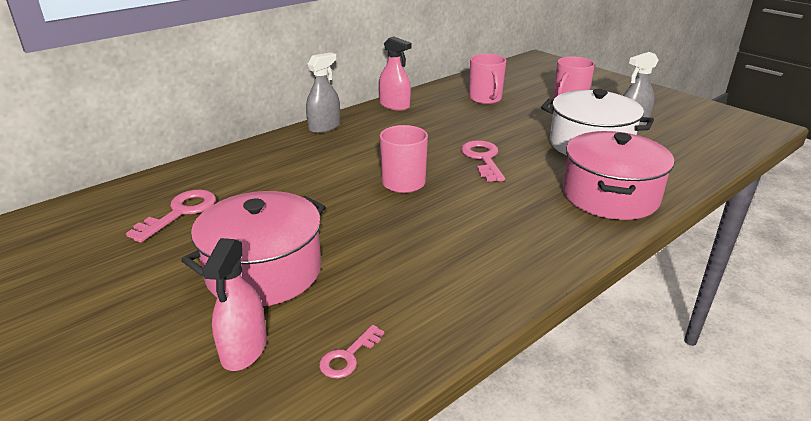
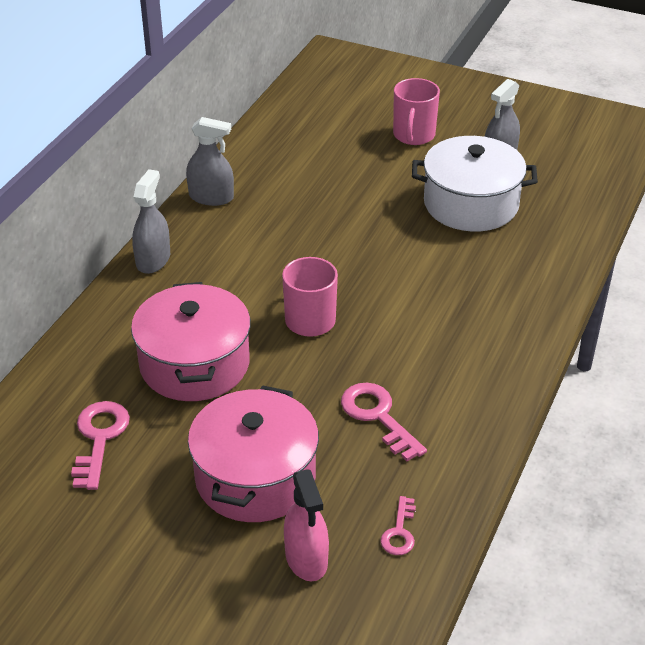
camera: 25 degrees left, 10 degrees up
pink spray bottle [379,36,412,111] -> grey spray bottle [186,117,234,206]
pink key [461,140,505,182] -> pink key moved to [341,383,427,461]
pink mug [469,54,506,104] -> none
pink pot [563,131,674,220] -> pink pot moved to [131,282,251,401]

